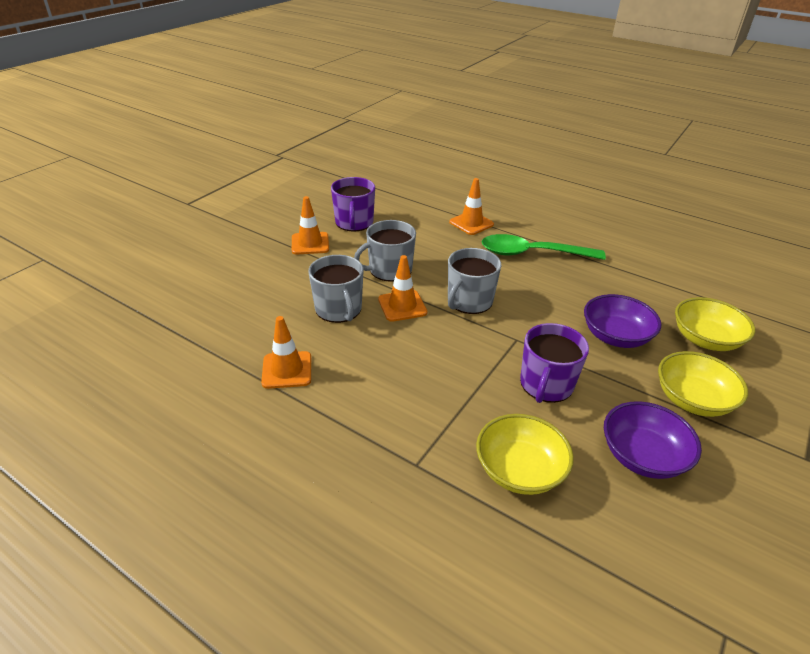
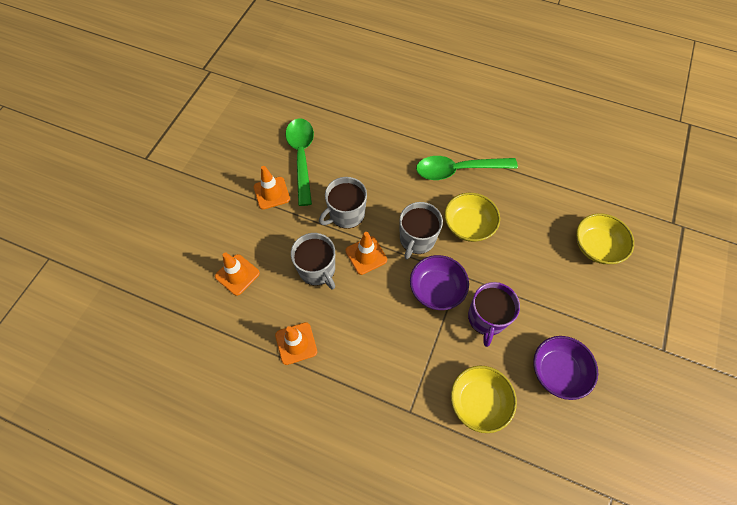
camera: 10 degrees left, 25 degrees up
purple mug [331,177,375,232] -> green spoon [286,118,314,206]
orange traffic cone [449,178,494,235] -> orange traffic cone moved to [215,252,260,296]
purple bowl [584,294,661,348] -> purple bowl moved to [410,255,469,310]
yellow bowl [658,351,748,417] -> yellow bowl moved to [444,193,500,242]

